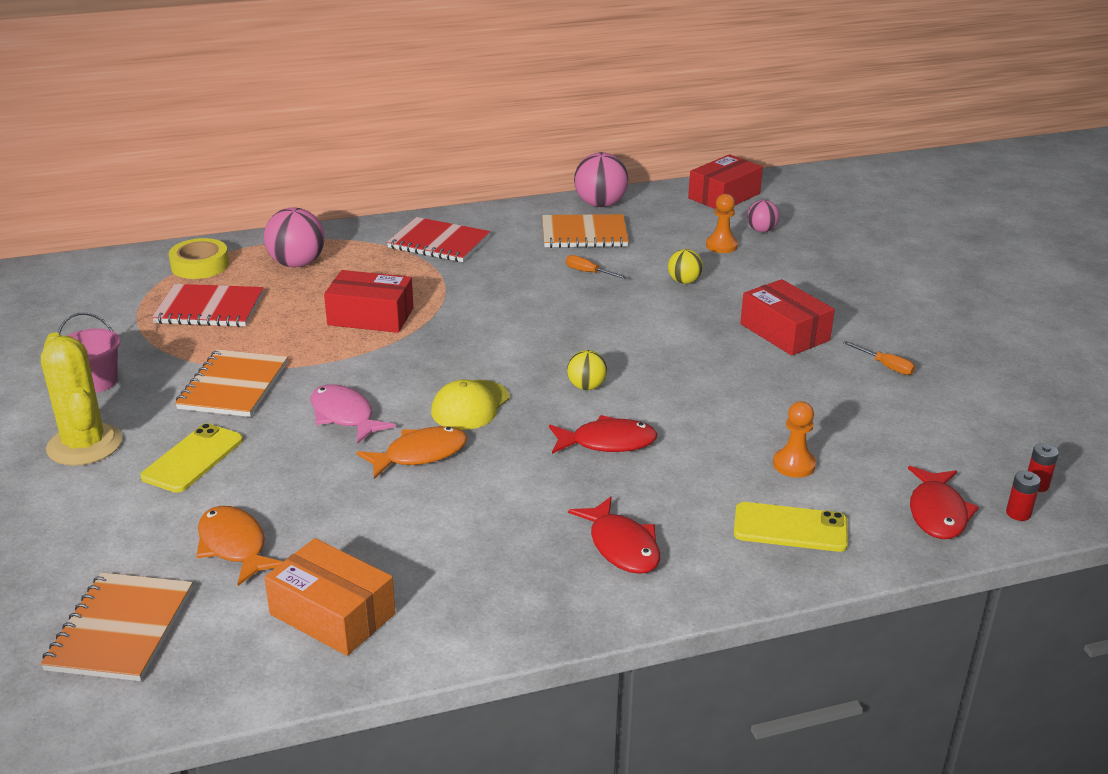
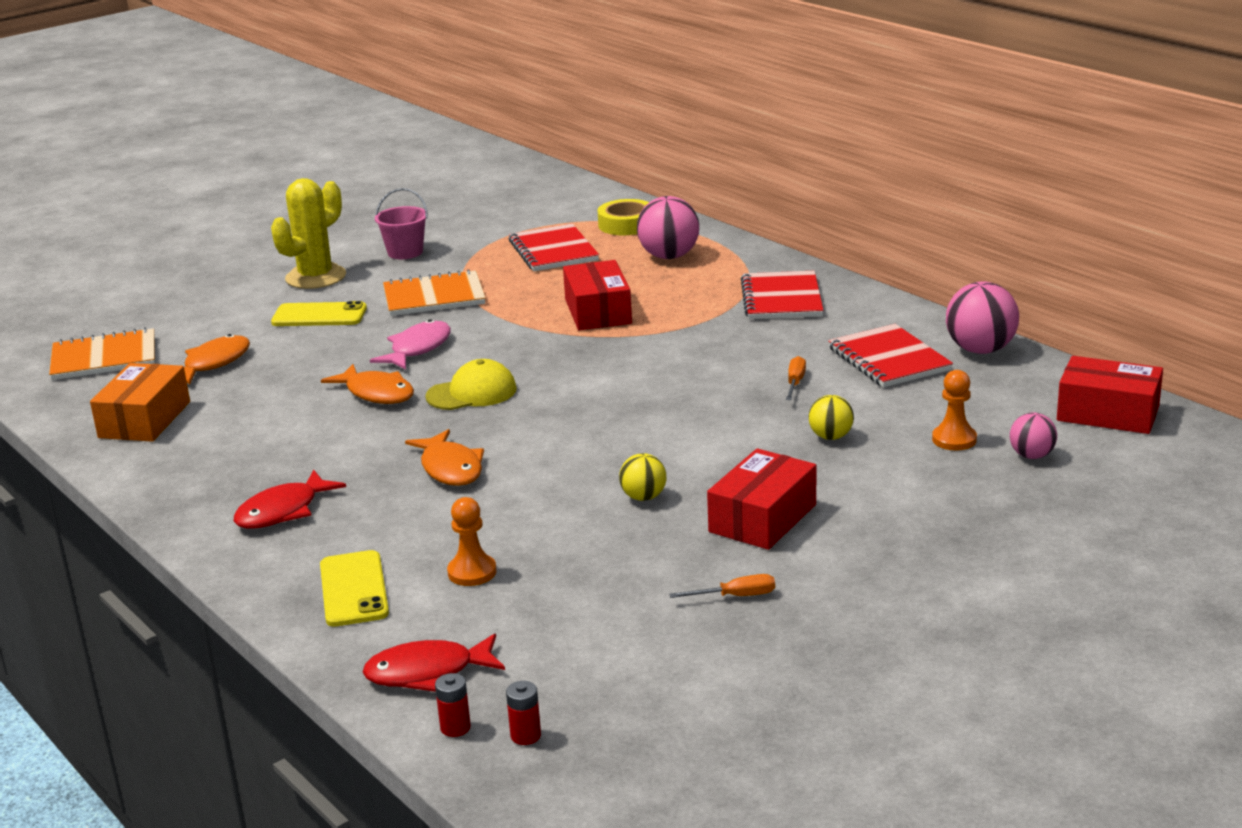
camera: 70 degrees right, 5 degrees down
yellow cap [431,379,510,430] -> yellow cap turned 150 degrees clockwise [425,359,517,410]
orange notebook [542,214,629,248] -> red notebook [828,324,953,387]
red fish [549,415,657,454] -> orange fish [405,429,484,486]
yellow ball [567,350,607,390] -> yellow ball moved to [619,453,666,501]
orange screwdriver [843,341,915,375] -> orange screwdriver turned 120 degrees counterclockwise [669,574,775,598]

